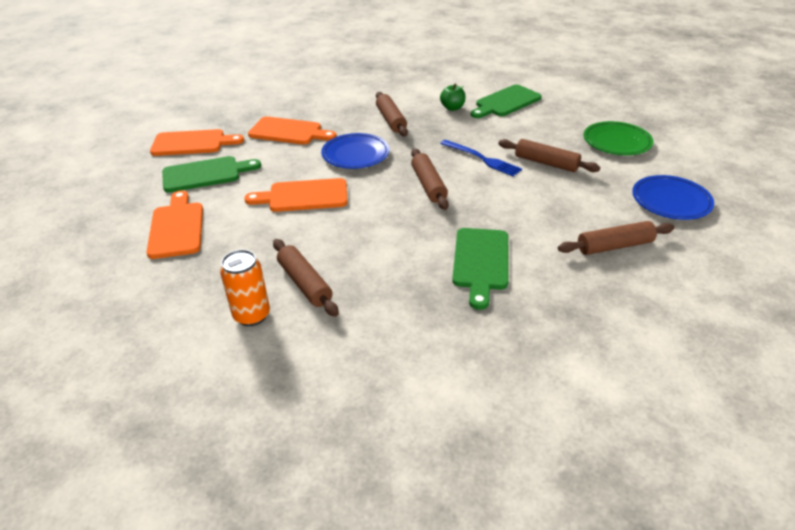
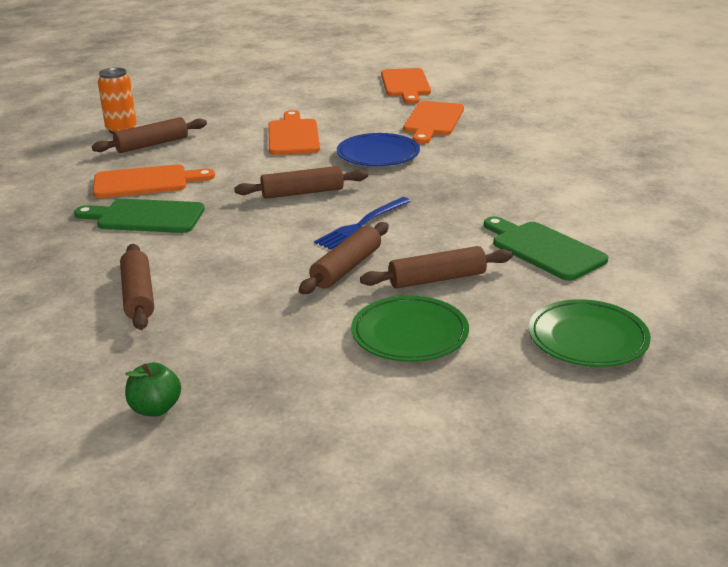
camera: 90 degrees right, 10 degrees down
orange cutting board [147,190,203,259] -> orange cutting board moved to [93,164,215,198]
green cutting board [162,156,261,193] -> none
brown rolling pin [376,92,408,136] -> brown rolling pin moved to [360,246,513,289]
green apple [440,84,466,111] -> green apple moved to [125,362,181,417]
blue plate [632,175,714,220] -> none
none -> green plate [529,299,651,367]

